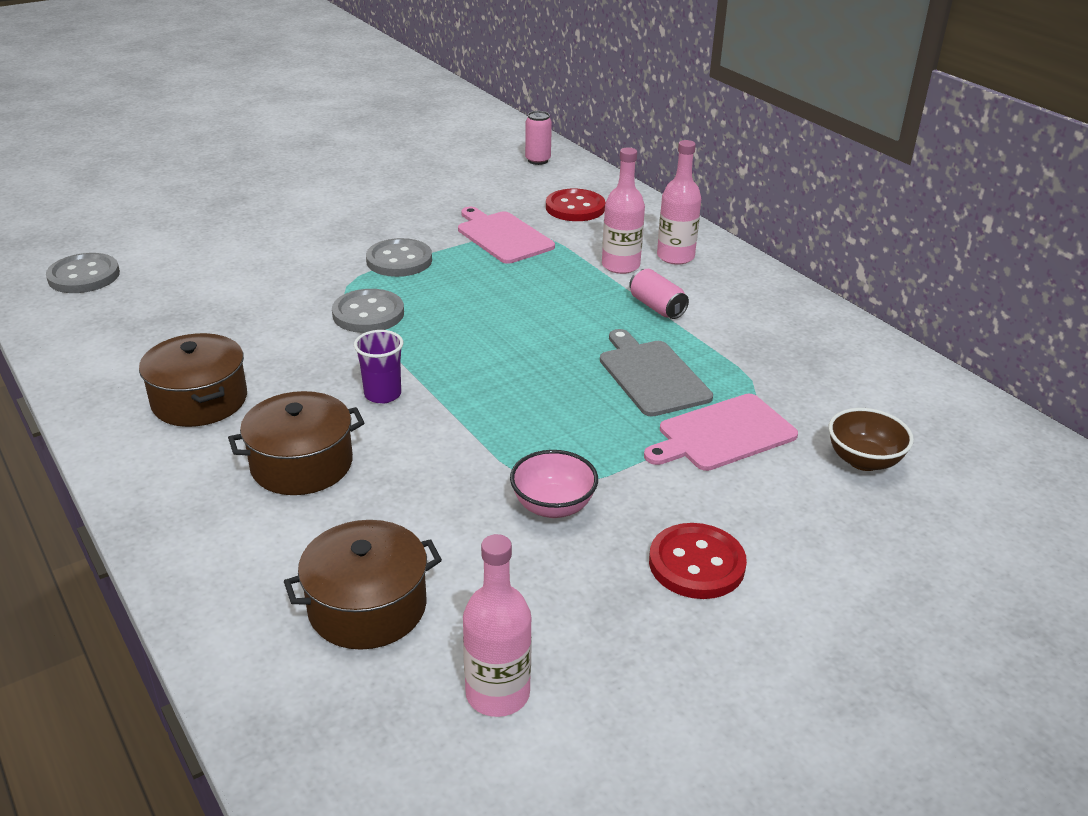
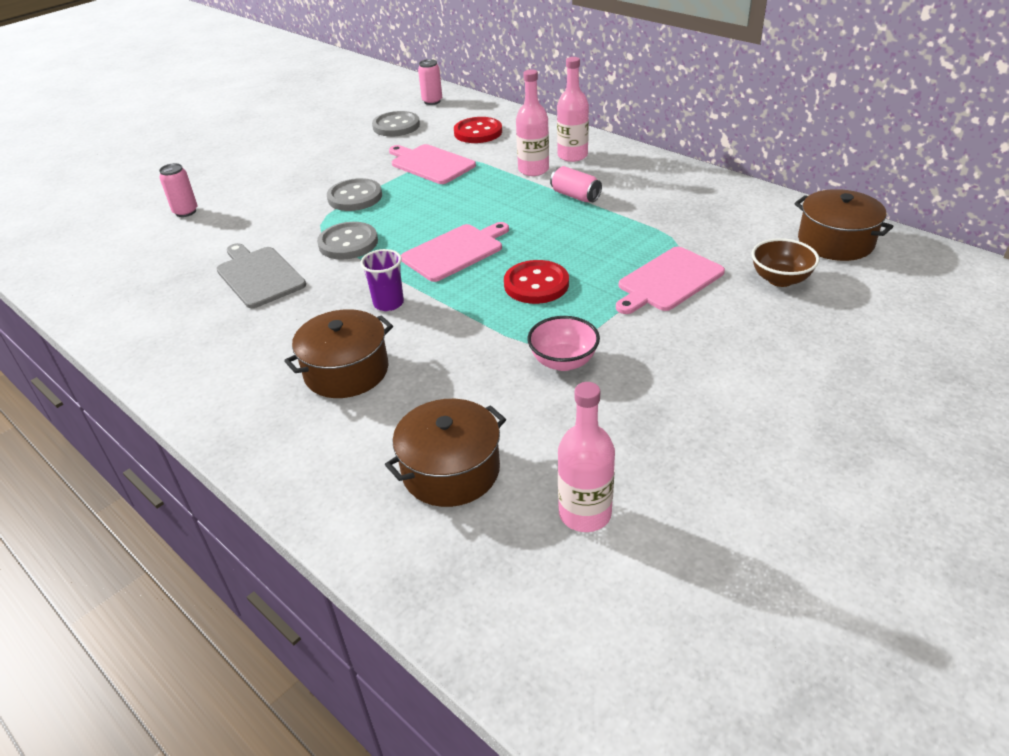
camera: 10 degrees left, 5 degrees up
grey button [46,253,120,293] -> grey button moved to [372,111,420,137]
brown pot [139,333,247,427] -> brown pot moved to [794,189,893,261]
grey cutting board [600,329,713,417] -> grey cutting board moved to [216,243,306,308]
red button [649,523,747,599] -> red button moved to [504,260,569,304]
none -> pink can [159,163,197,217]
none -> pink cutting board [401,222,509,282]

